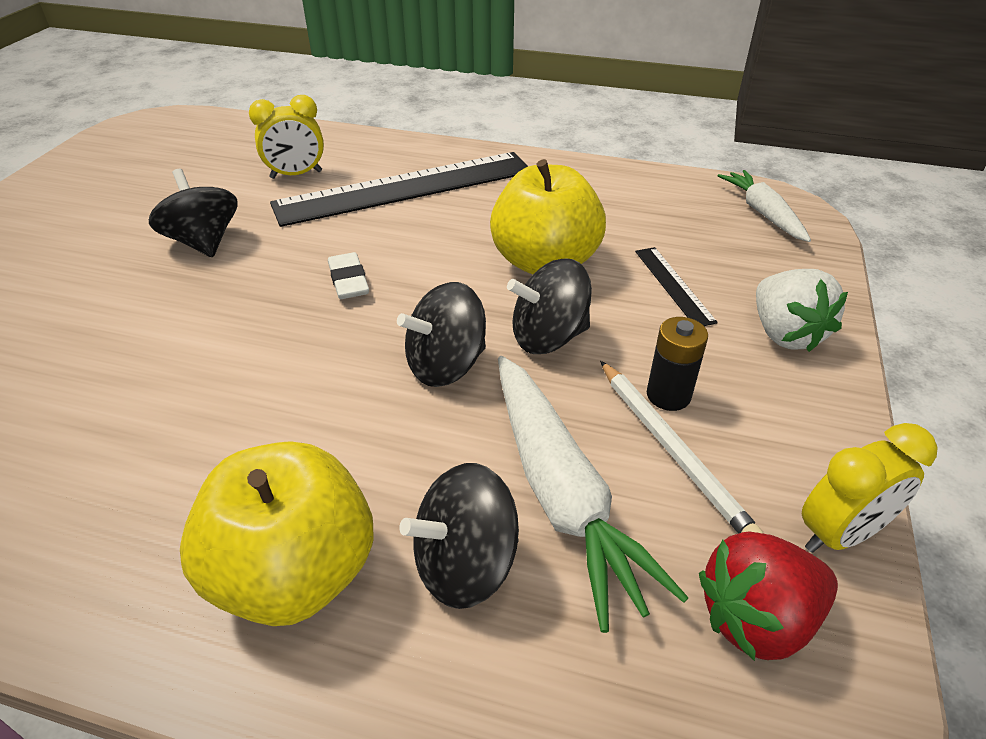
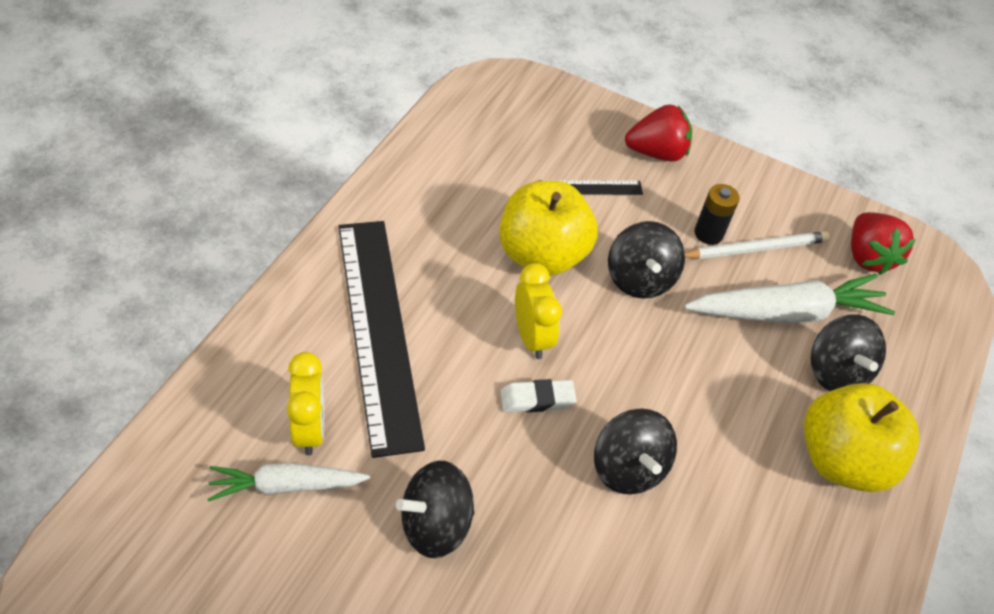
camera: 85 degrees left, 10 degrees up
black spinning top [397,282,486,387] -> black spinning top moved to [594,409,677,494]
white carrot [718,170,811,242] -> white carrot moved to [207,463,370,502]
white strawberry [756,269,848,352] -> red strawberry [625,104,692,162]
yellow clock [802,423,938,553] -> yellow clock moved to [515,263,562,359]

